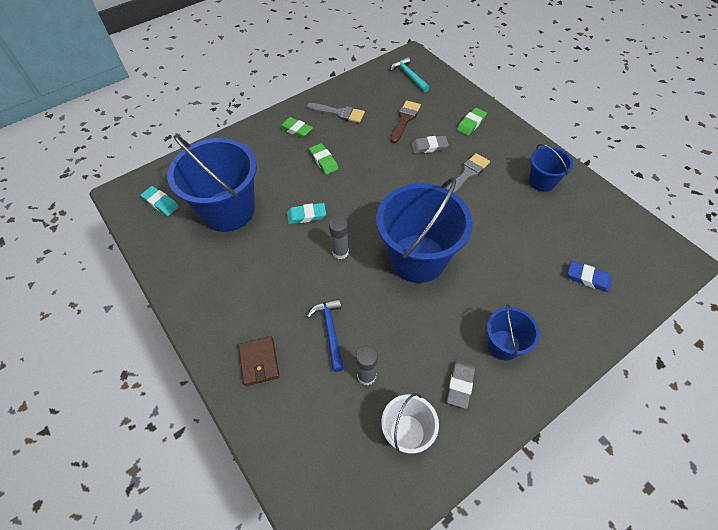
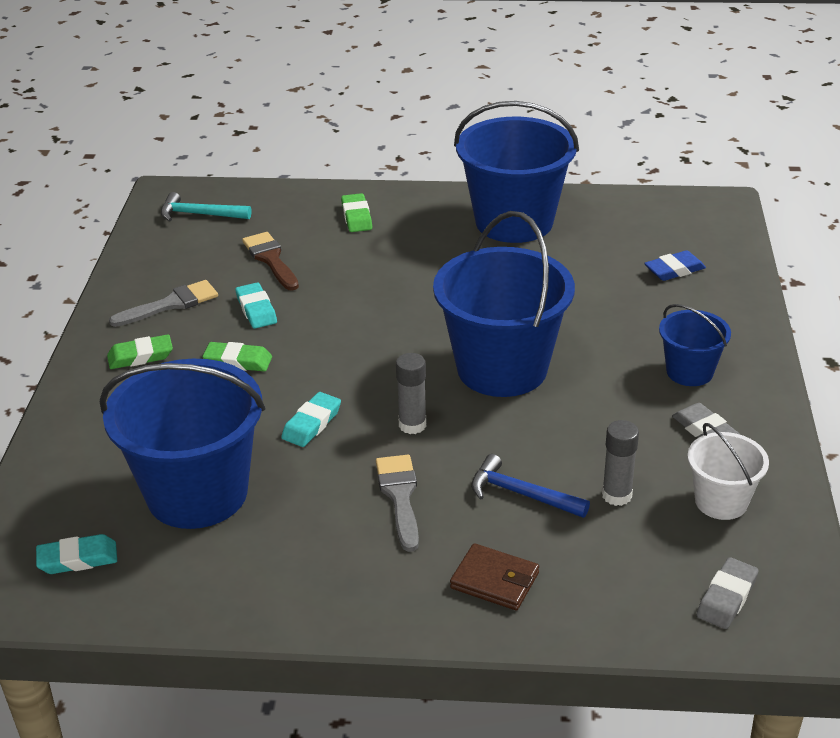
camera: 50 degrees left, 20 degrees down
grey eraser [411,136,449,154] -> grey eraser moved to [697,557,759,629]
grey brush [446,153,490,193] -> grey brush moved to [376,455,419,552]
blue bucket [529,144,573,192] -> blue bucket [454,101,579,243], size x1.97
none -> turquoise eraser [235,283,277,329]

